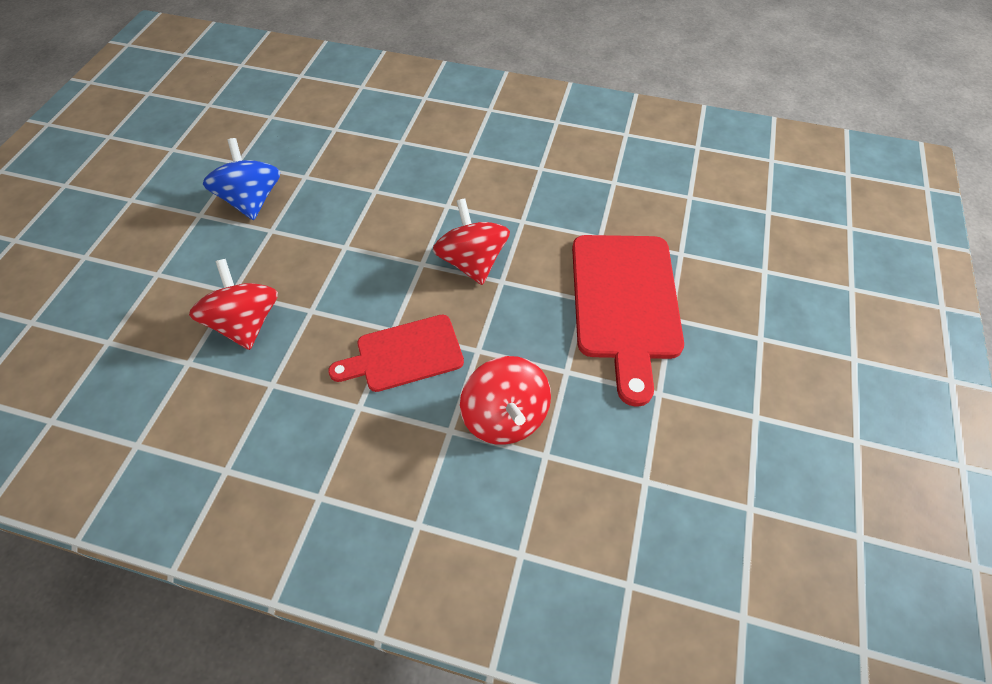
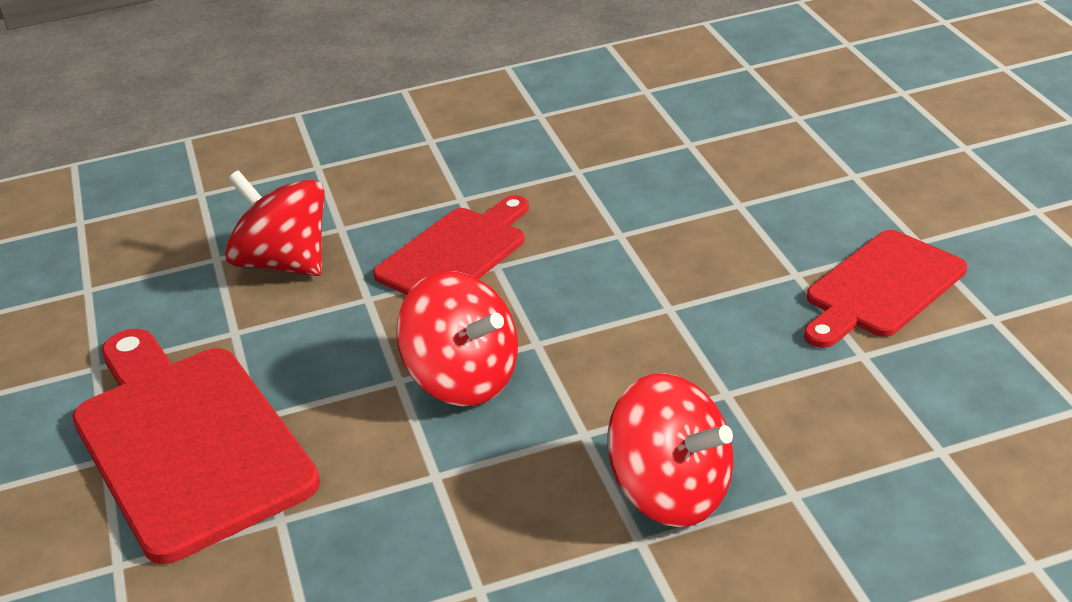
camera: 150 degrees right, 20 degrees down
red spinning top [189,259,278,350] -> red spinning top moved to [607,373,733,527]
blue spinning top [203,138,280,220] -> red cutting board [804,230,967,348]

